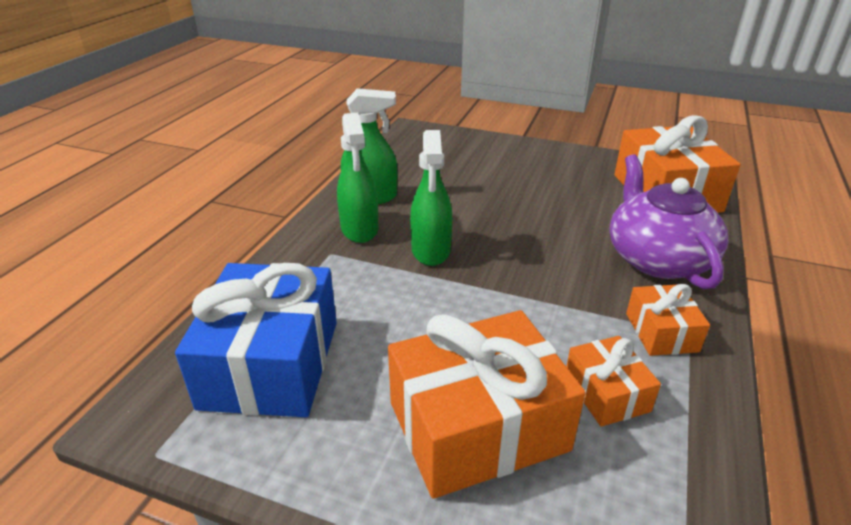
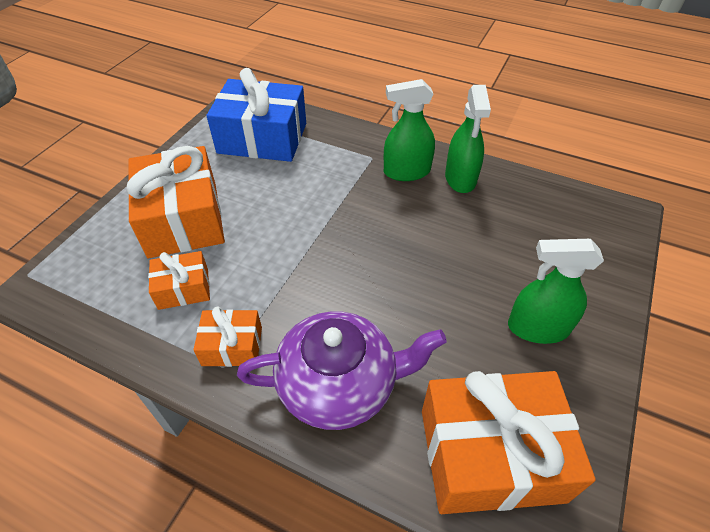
camera: 95 degrees right, 15 degrees up
green spray bottle [410,130,452,266] -> green spray bottle moved to [508,239,604,344]

